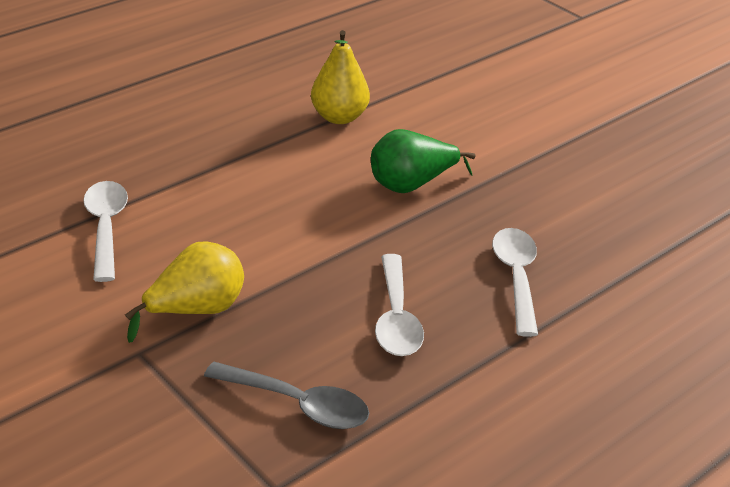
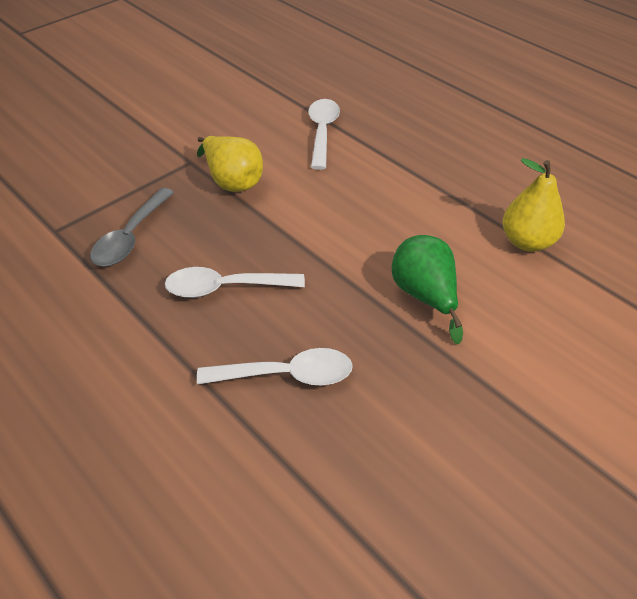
camera: 90 degrees right, 10 degrees up
white spoon [83,181,128,282] -> white spoon turned 75 degrees counterclockwise [308,99,340,170]

